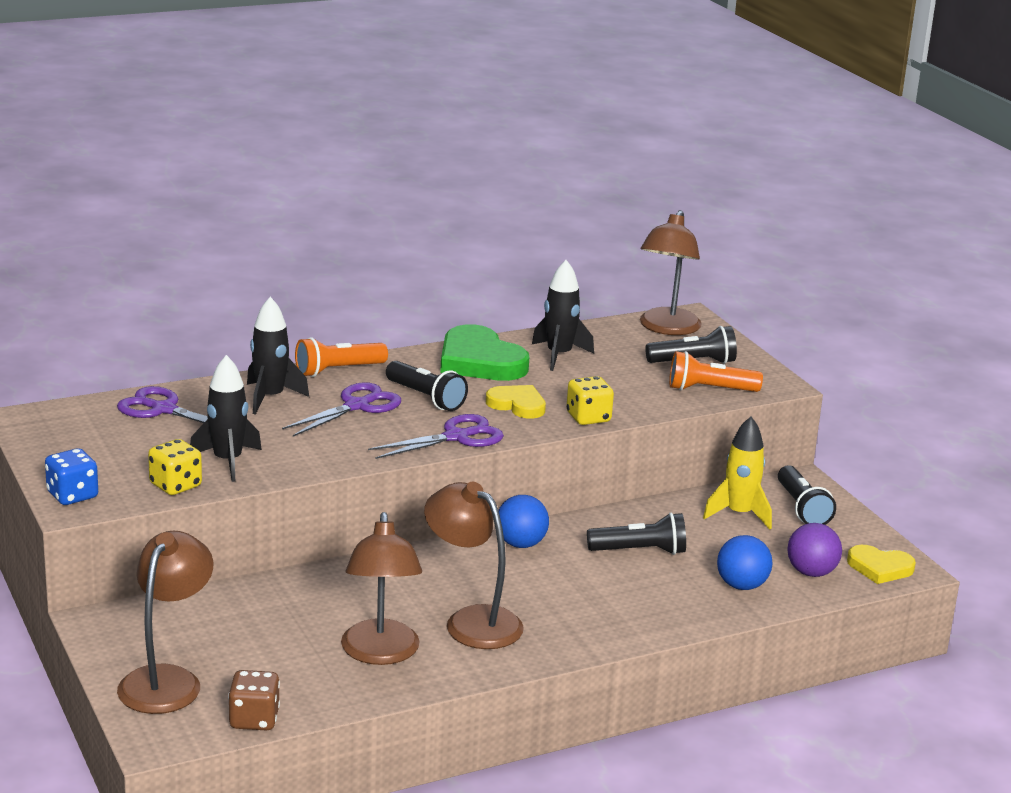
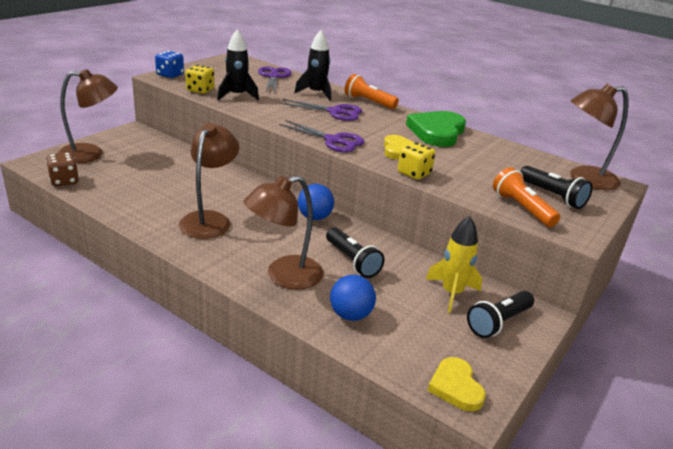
camera: 60 degrees right, 5 degrees up
brown lamp [341,512,422,665] -> brown lamp moved to [244,176,324,290]
black flashlight [386,361,468,411] -> none
black rocket [532,260,594,371] -> none
purple ball [787,523,842,577] -> none

